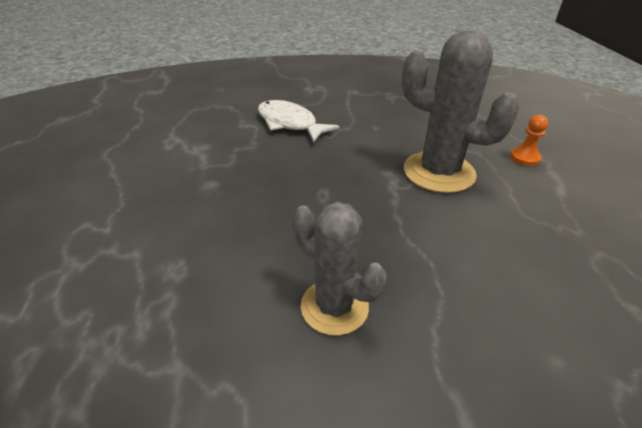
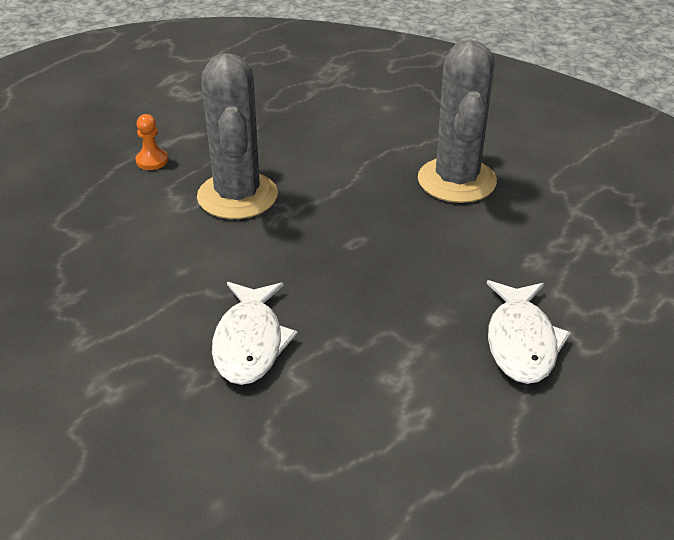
camera: 130 degrees left, 0 degrees up
grey cactus [292,202,387,336] -> grey cactus [418,40,497,203], size x1.51
none -> white fish [487,280,571,384]

